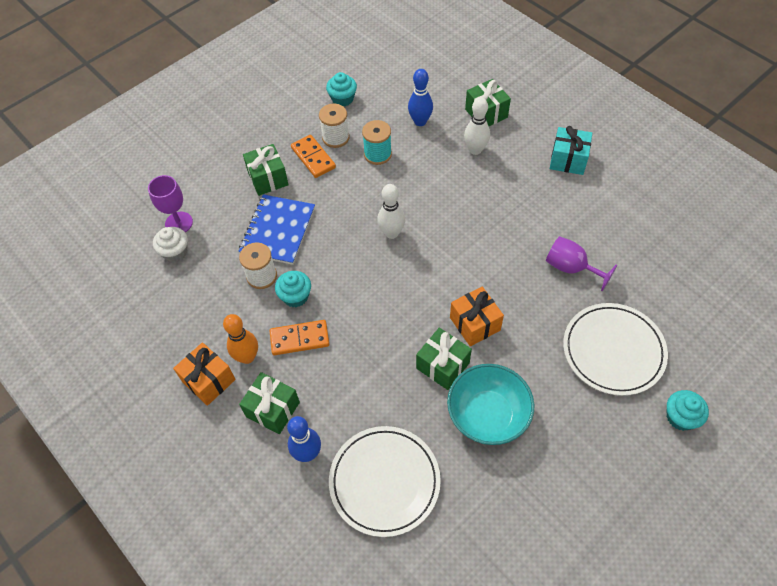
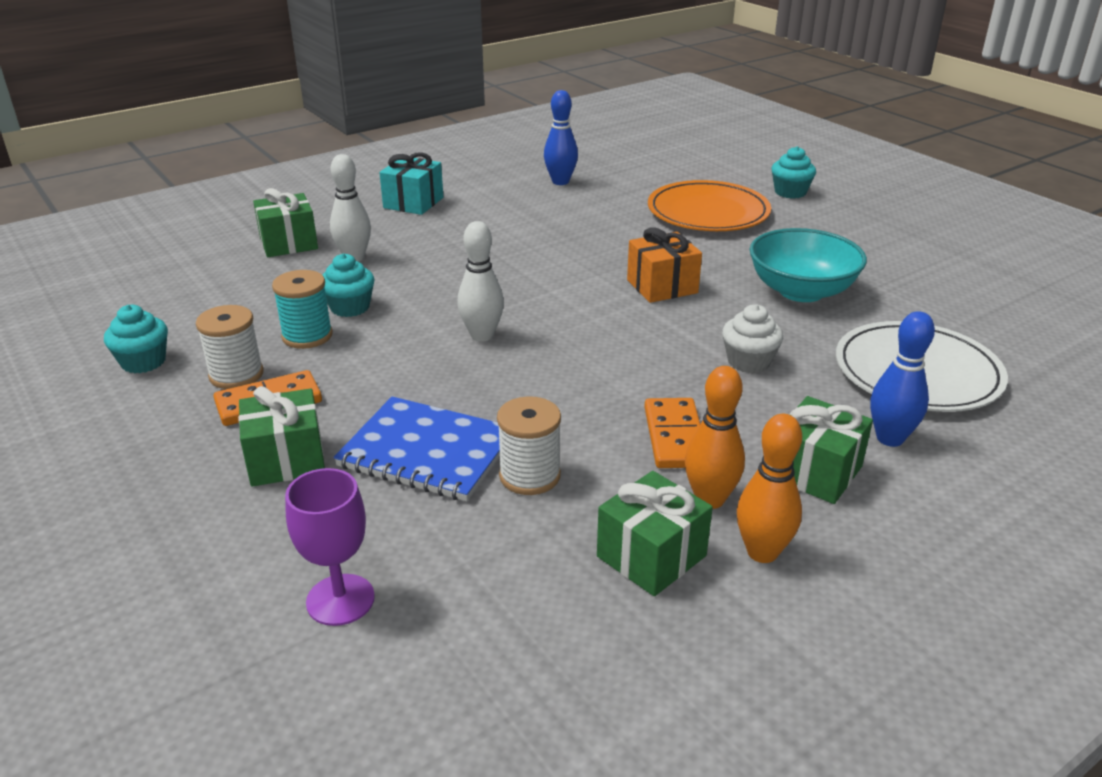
camera: 85 degrees left, 25 degrees down
white cupcake [153,227,188,262] -> white cupcake moved to [722,304,783,373]
orange gift [173,342,235,406] -> orange bowling pin [737,414,802,563]
turquoise cupcake [275,271,311,307] -> turquoise cupcake moved to [322,253,375,317]
blue bowling pin [408,69,433,126] -> blue bowling pin moved to [544,90,578,185]
green gift [416,328,472,390] -> green gift moved to [597,471,713,596]
purple goblet [546,236,617,291] -> none
white plate [563,303,668,396] -> orange plate [648,180,771,231]

